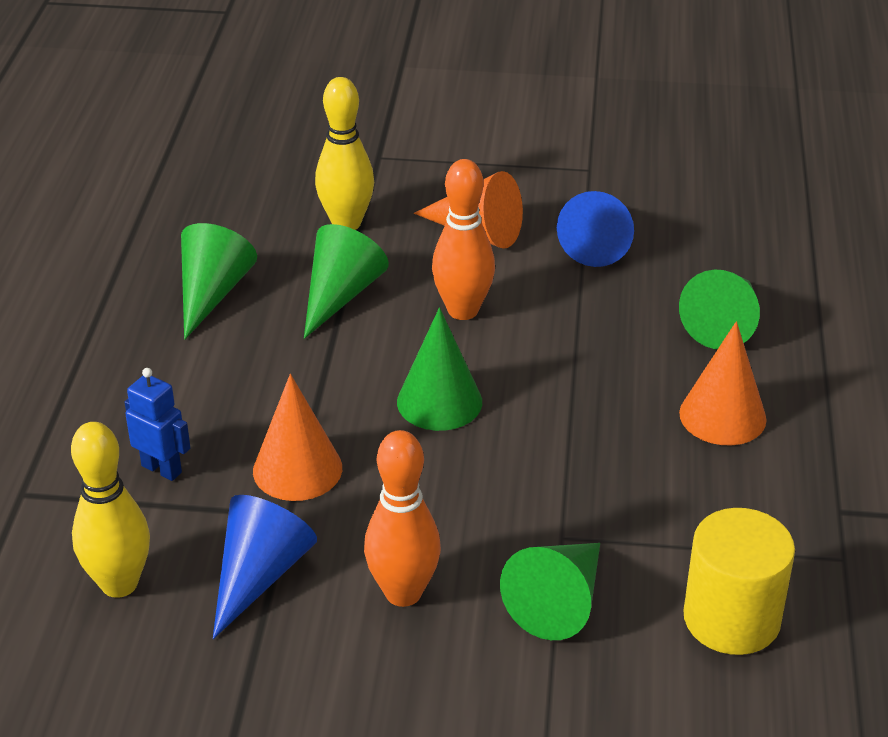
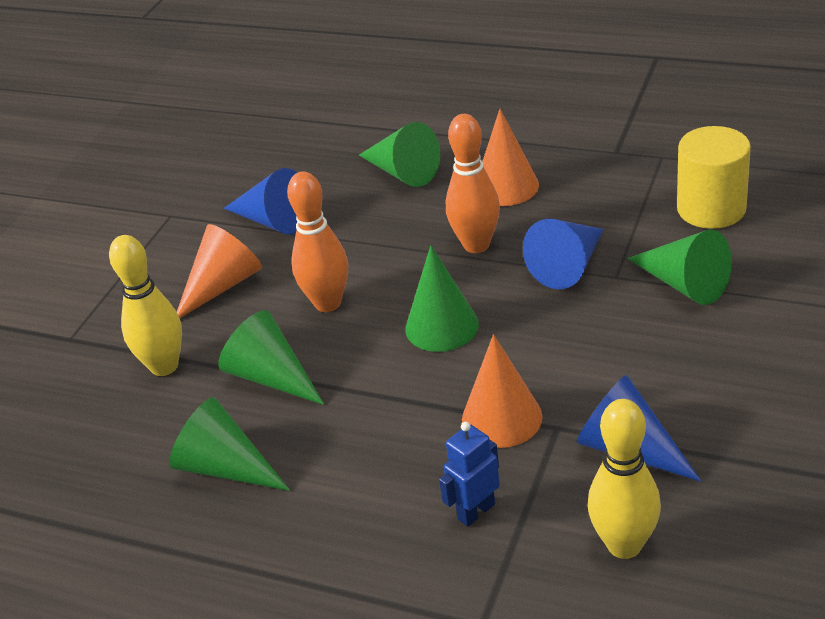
camera: 70 degrees left, 0 degrees up
orange bowling pin [364,430,441,607] -> orange bowling pin moved to [446,114,500,253]
none -> blue cone [523,219,604,289]

